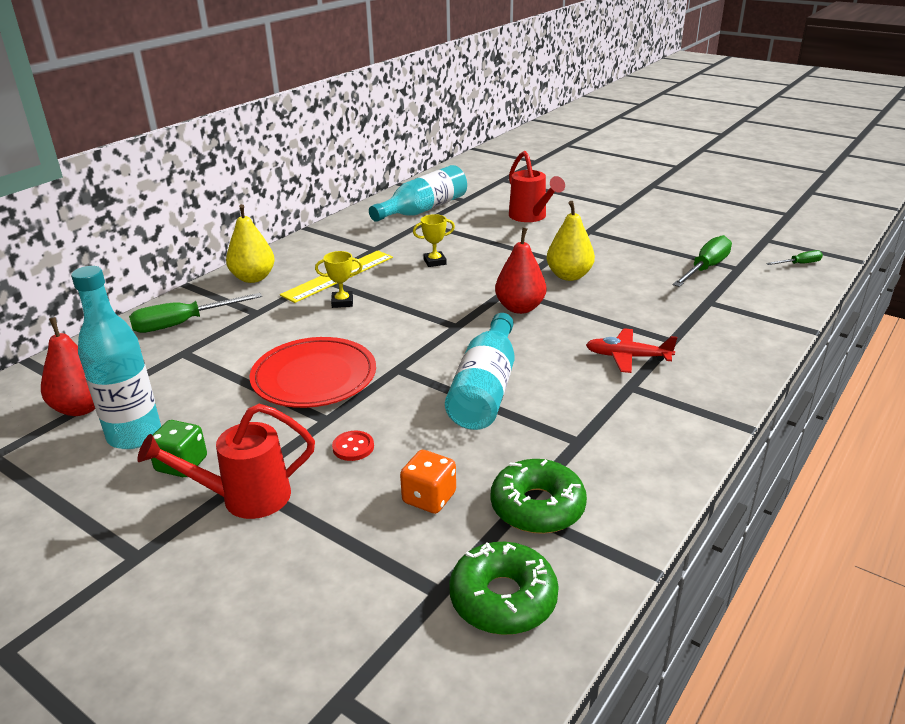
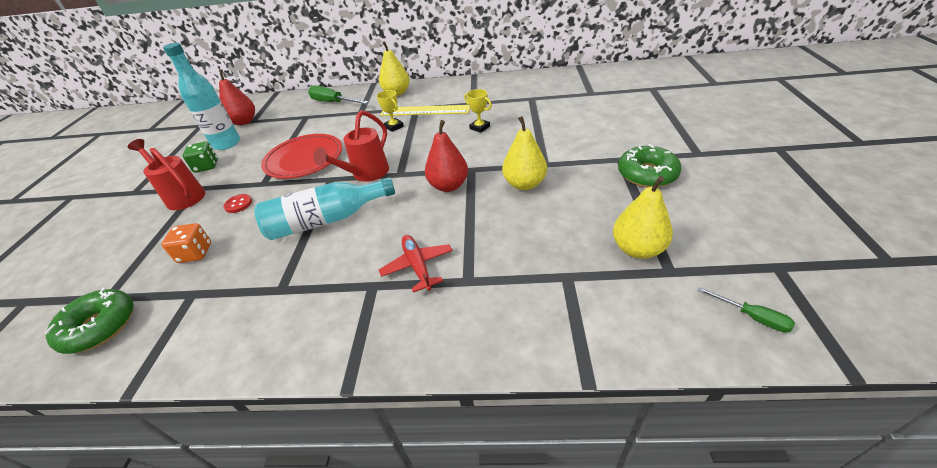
camera: 60 degrees right, 10 degrees up
turquoise bottle [369,165,467,222] -> none
green donut [491,459,587,534] -> green donut moved to [618,144,681,187]
red watering can [509,151,565,222] -> red watering can moved to [313,110,389,182]
green screwdriver [672,235,732,287] -> yellow pear [613,176,673,259]

